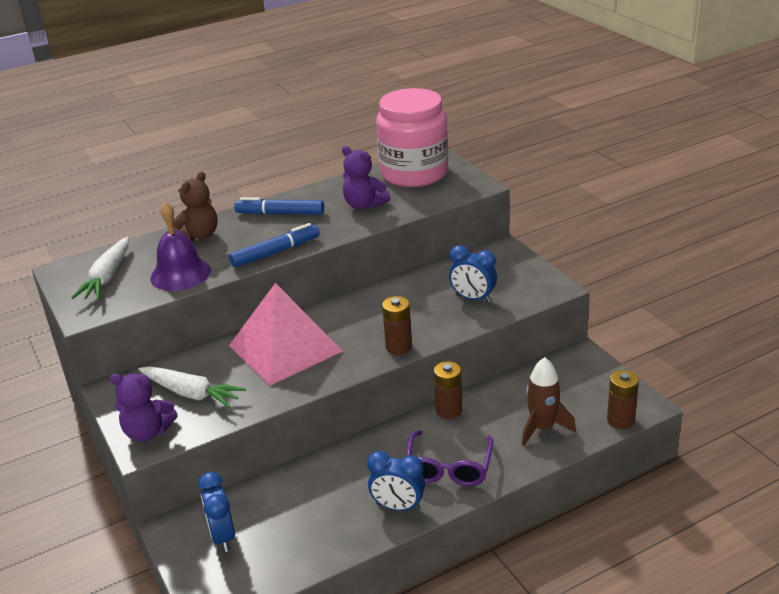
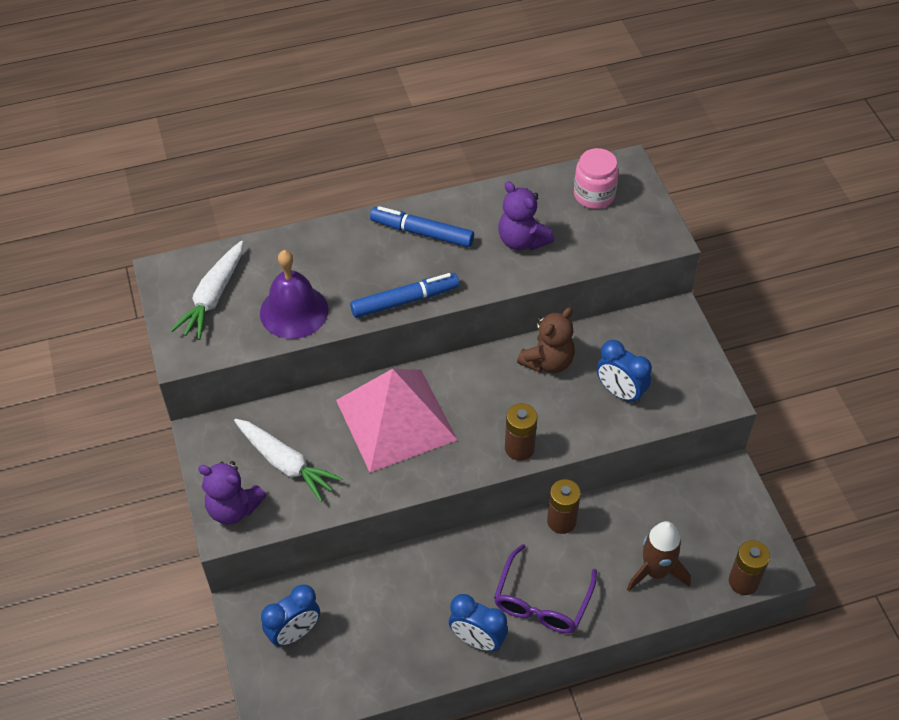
camera: 10 degrees right, 20 degrees up
brown teddy bear [173,172,218,241] -> brown teddy bear moved to [517,307,575,373]
blue clock [198,472,235,552] -> blue clock turned 120 degrees counterclockwise [261,584,320,647]
pink jar [376,88,448,187] -> pink jar [574,148,619,209], size x0.50

